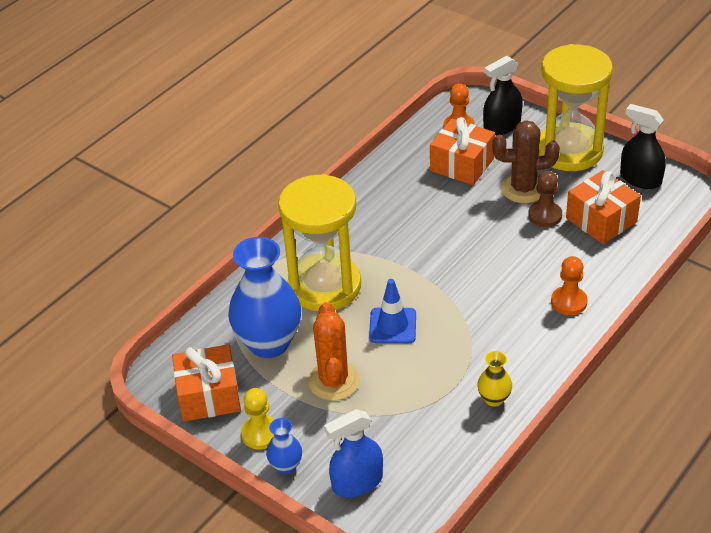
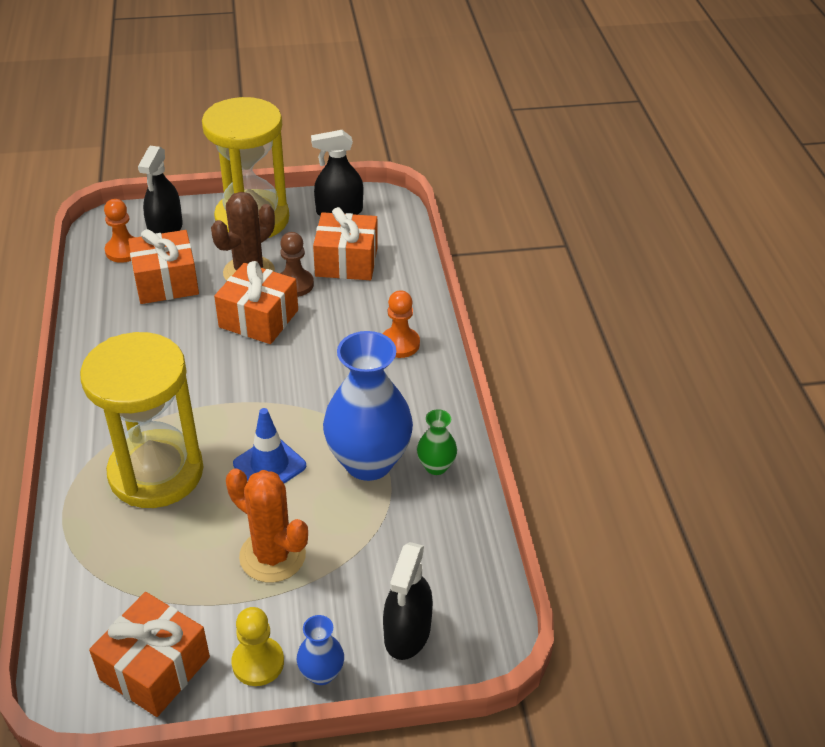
camera: 50 degrees left, 0 degrees up
blue vase [228,237,301,358] -> blue vase moved to [323,331,413,481]
blue spray bottle [324,409,383,497] -> black spray bottle [383,542,433,660]
yellow vase [477,351,512,407] -> green vase [417,409,457,475]
none -> orange gift [214,261,298,344]

